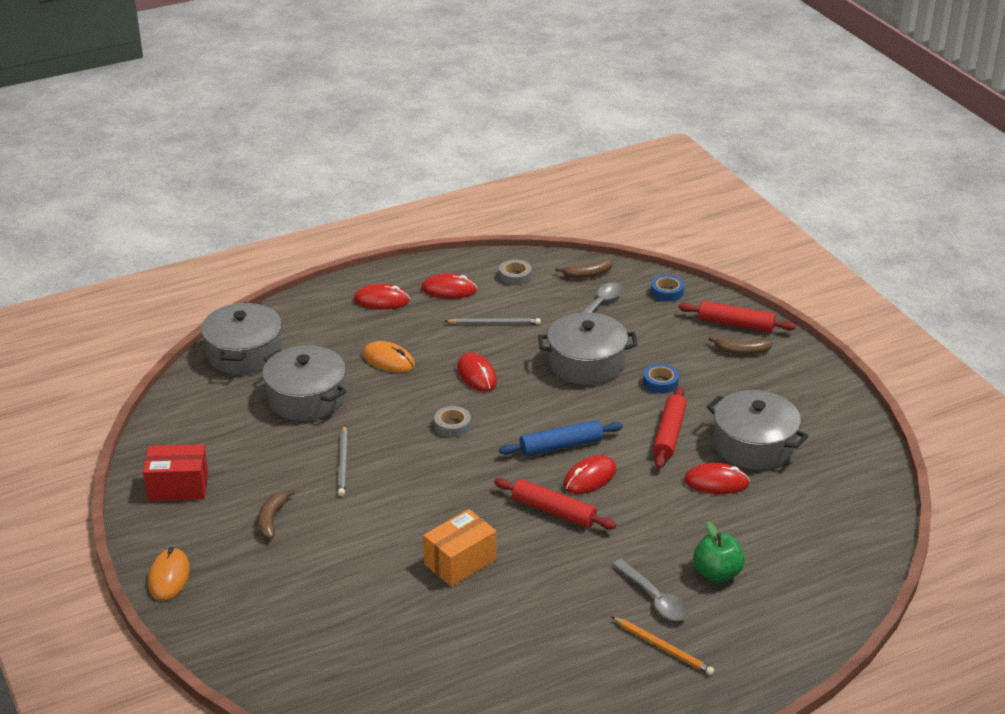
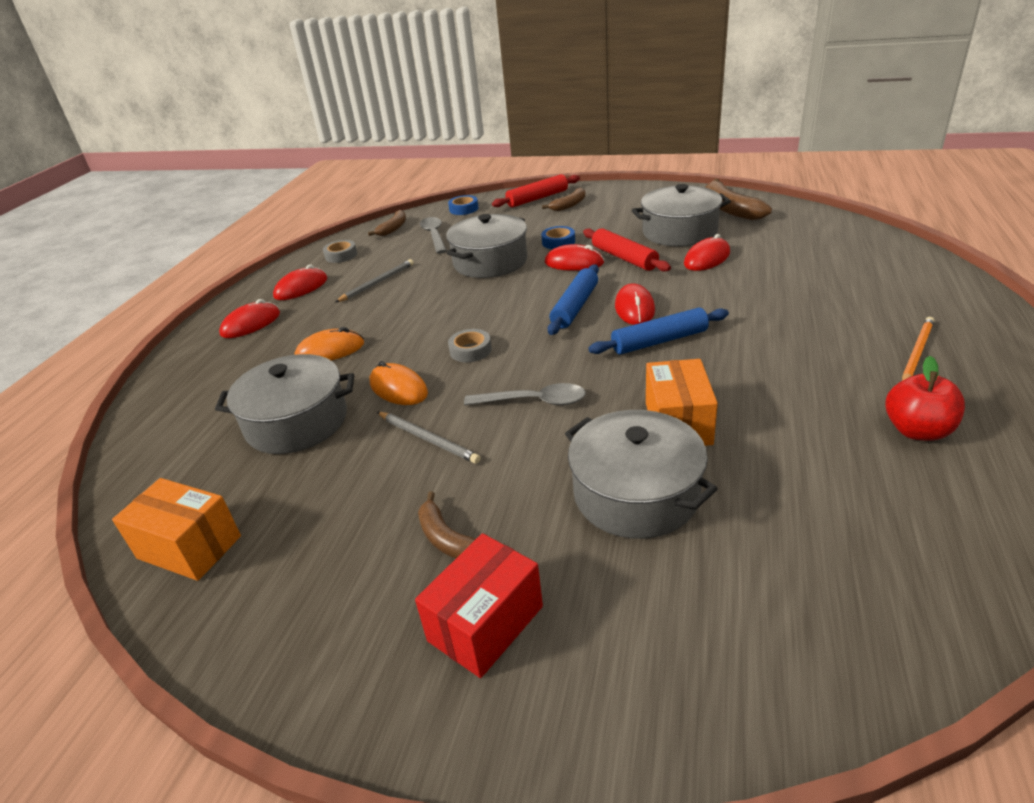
camera: 45 degrees left, 0 degrees up
red box [143,444,208,501] -> red box moved to [415,533,543,678]
orange mouse [148,547,190,601] -> orange mouse moved to [370,361,428,405]
grey pot [201,302,282,375] -> grey pot moved to [565,410,718,539]
red mouse [457,353,497,391] -> red mouse moved to [545,244,604,271]
red rolling pin [494,478,616,529] -> blue rolling pin [588,308,729,355]
grey spoon [612,559,689,621] -> grey spoon moved to [464,383,586,405]
orange pencil [612,617,714,675] -> orange pencil turned 45 degrees counterclockwise [902,317,935,381]
green apple [693,521,745,583] -> none
none -> orange box [112,478,241,581]
none -> brown banana [706,179,772,220]
none -> red apple [885,356,965,441]

